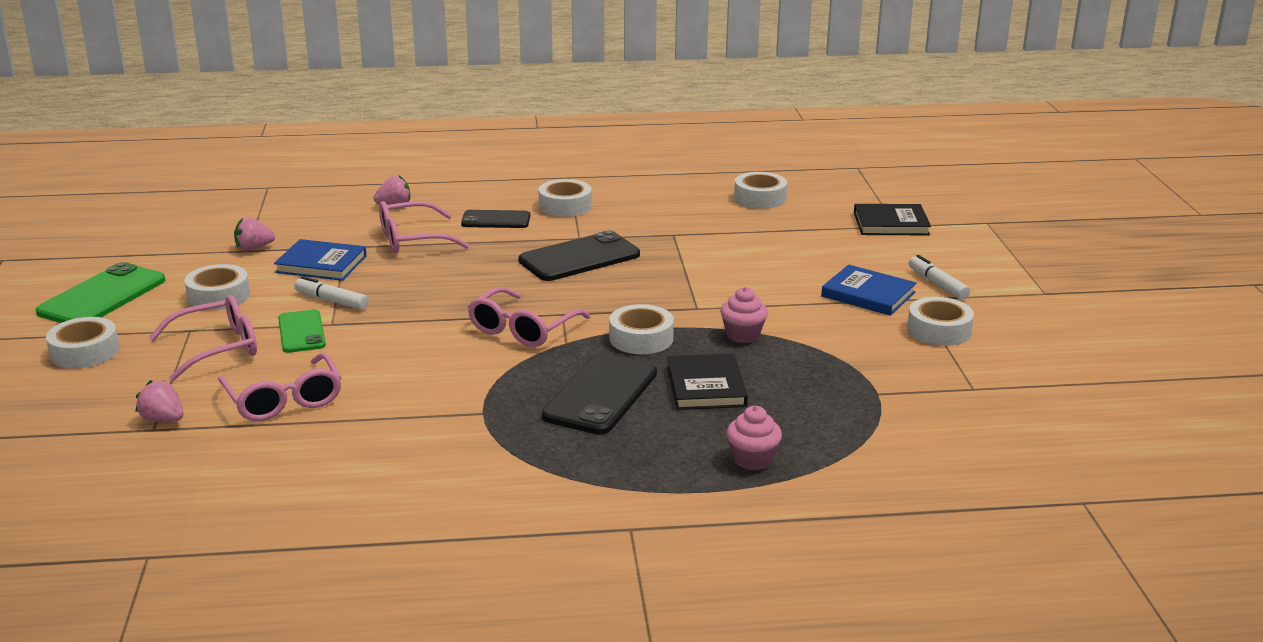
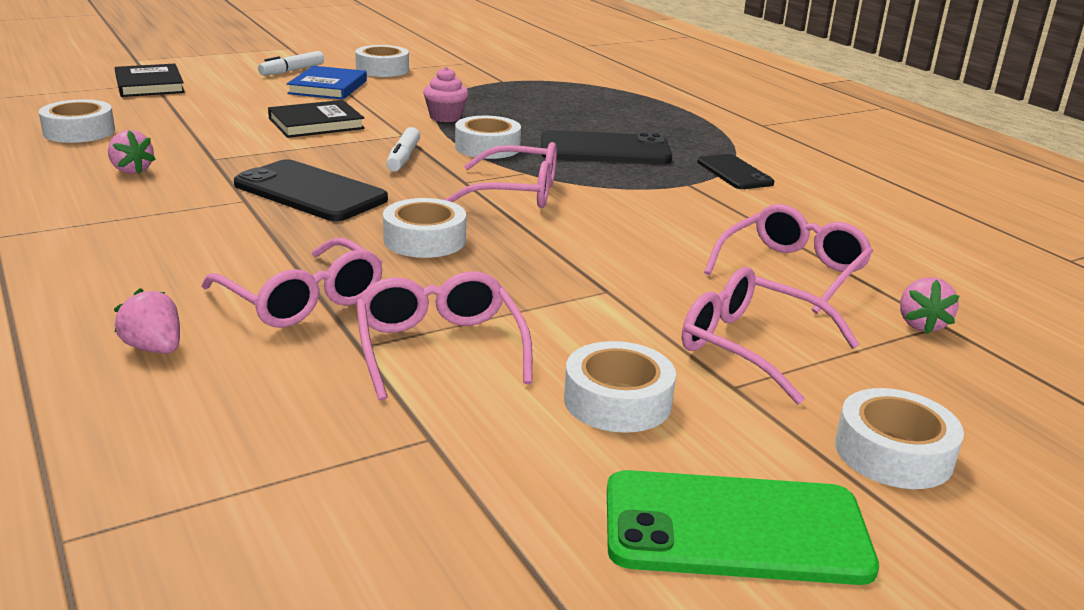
camera: 115 degrees left, 0 degrees up
pink strawberry [234,217,275,251] -> pink strawberry moved to [108,130,156,174]
blue book [274,239,367,281] -> pink glasses [356,271,533,401]
green phone [278,309,326,353] -> none
white marker [294,276,369,310] -> white marker moved to [386,127,420,172]
black phone [461,210,530,228] -> black phone moved to [697,154,774,189]
white tape [538,179,592,217] -> white tape moved to [383,198,466,258]
black book [667,353,748,410] -> black book moved to [268,100,365,138]
pink cupcake [727,406,782,471] -> none

